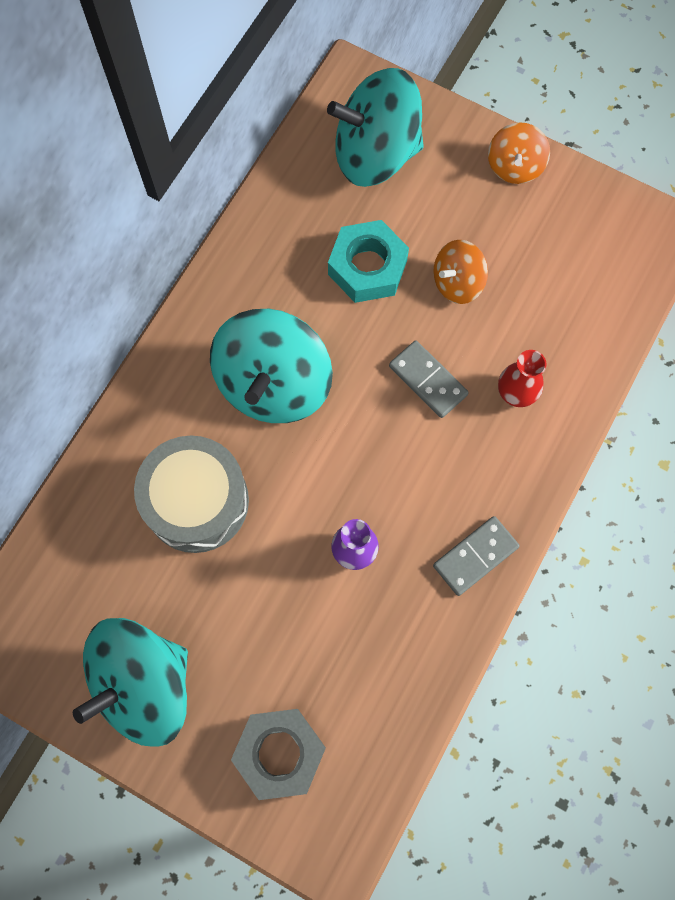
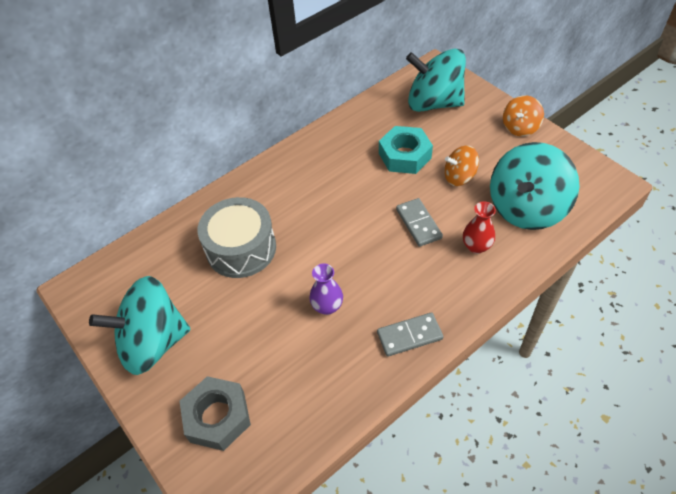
camera: 25 degrees right, 20 degrees down
turquoise spinning top [210,309,333,423] -> turquoise spinning top moved to [490,142,580,230]

